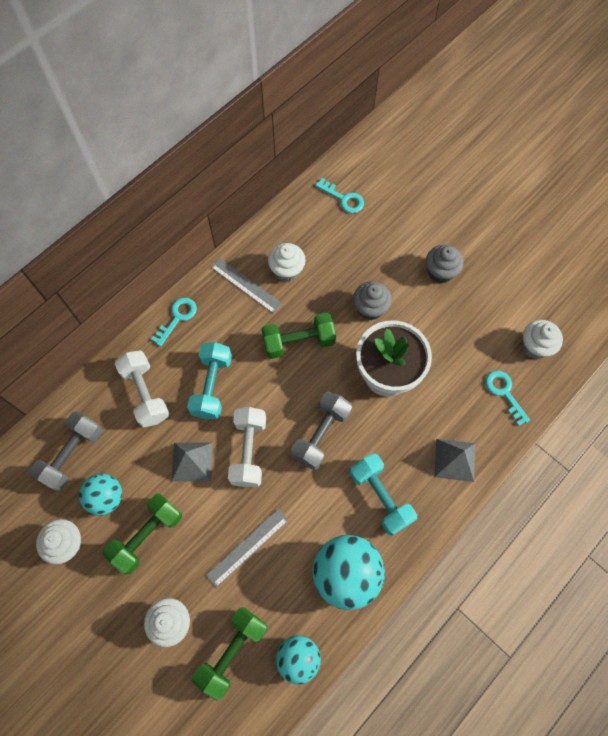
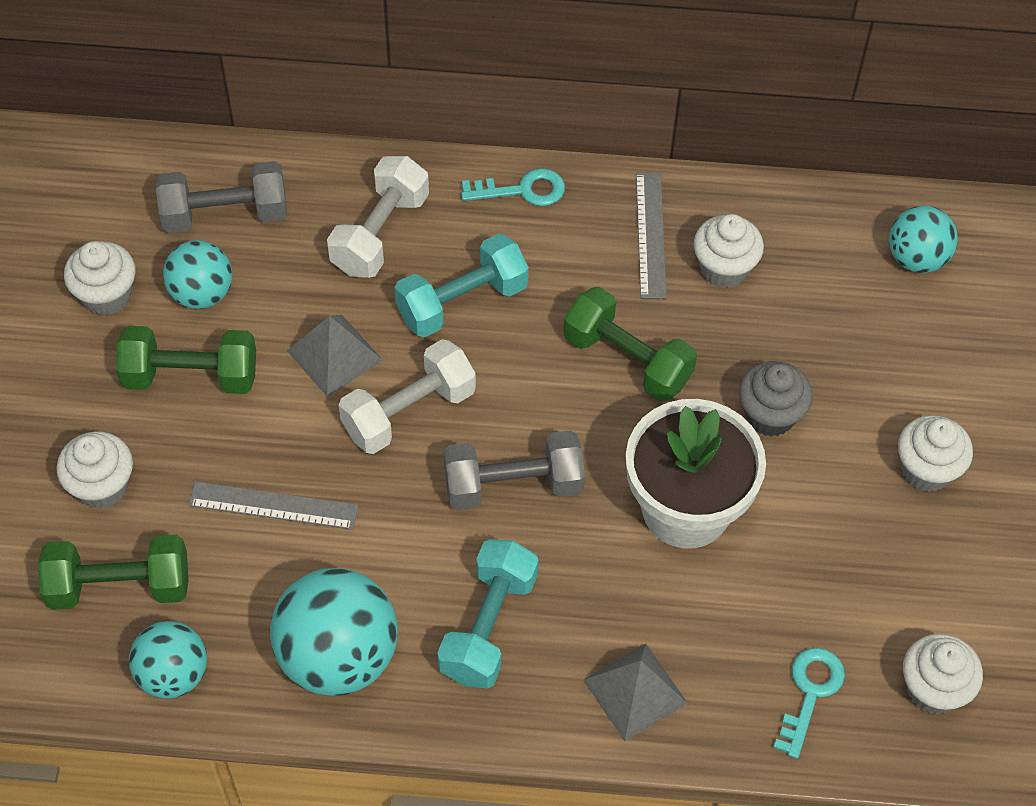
camera: 50 degrees right, 10 degrees down
turquoise key [315,178,364,213] -> turquoise ball [889,206,958,273]
grey cupcake [426,245,464,284] -> white cupcake [898,415,973,492]

